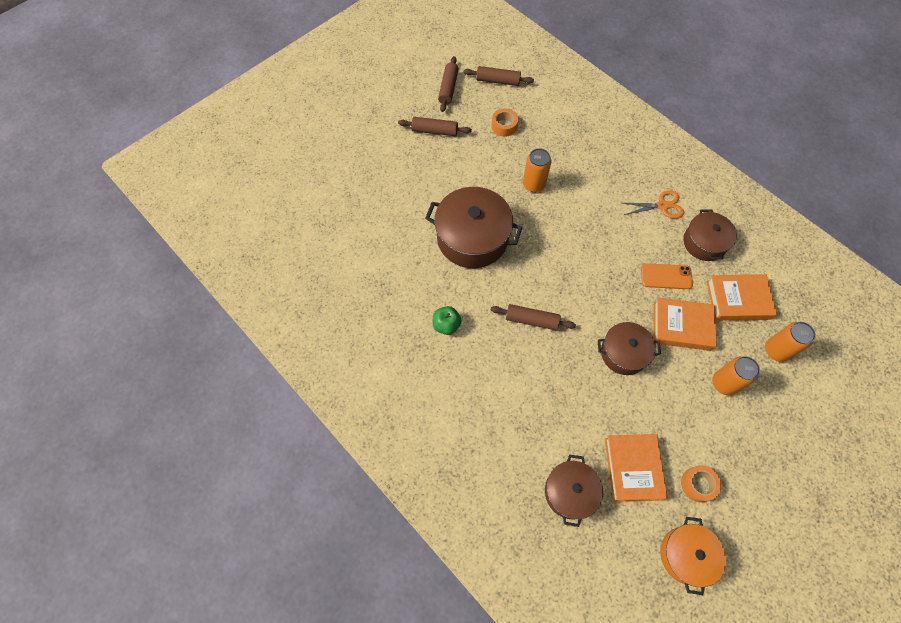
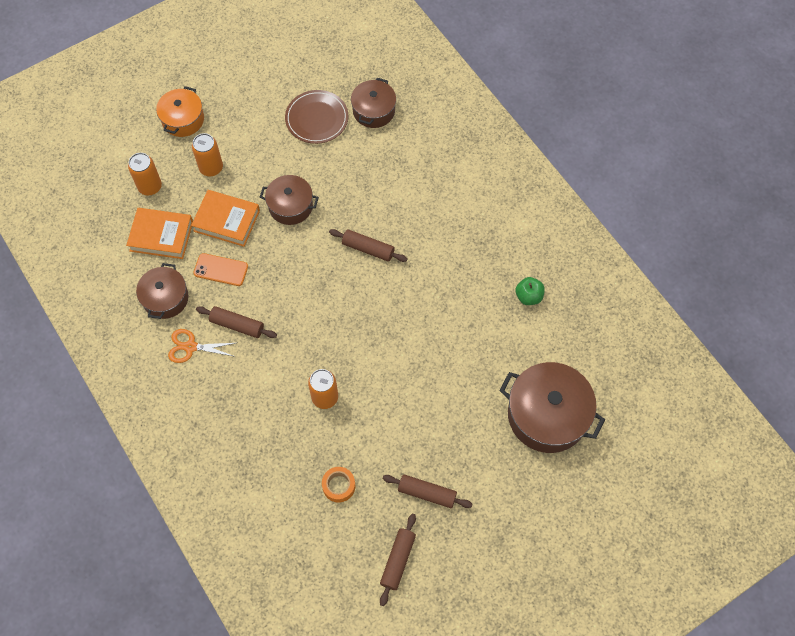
camera: 170 degrees left, 0 degrees up
brown pot [425,187,523,268] -> brown pot moved to [499,362,605,453]
green apple [433,306,462,335] -> green apple moved to [516,277,545,305]
brown rolling pin [464,66,534,86] -> brown rolling pin moved to [196,306,277,338]
orange book [605,434,668,502] -> brown plate [285,90,349,144]
orange pot [660,517,726,595] -> orange pot moved to [156,86,204,137]
orange tape [681,465,721,502] -> none

